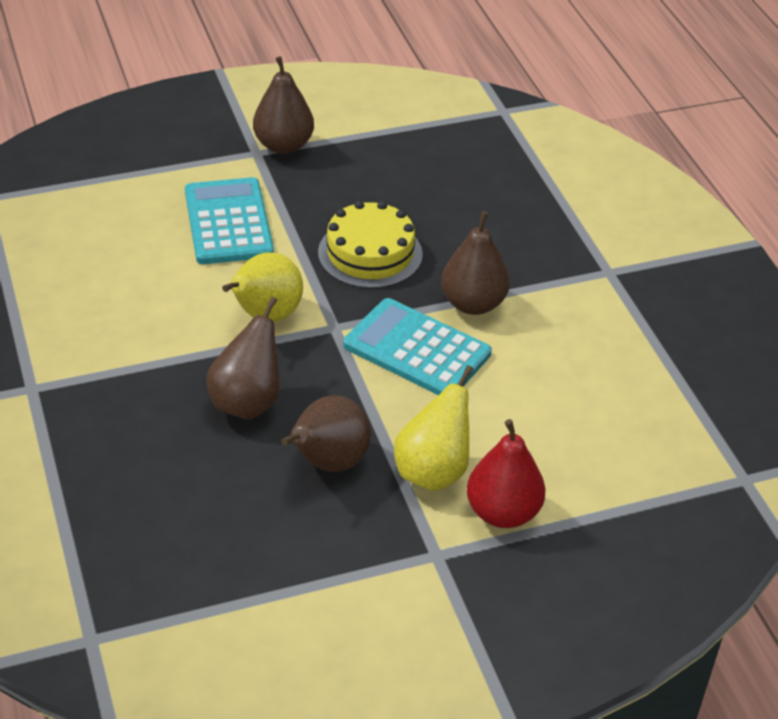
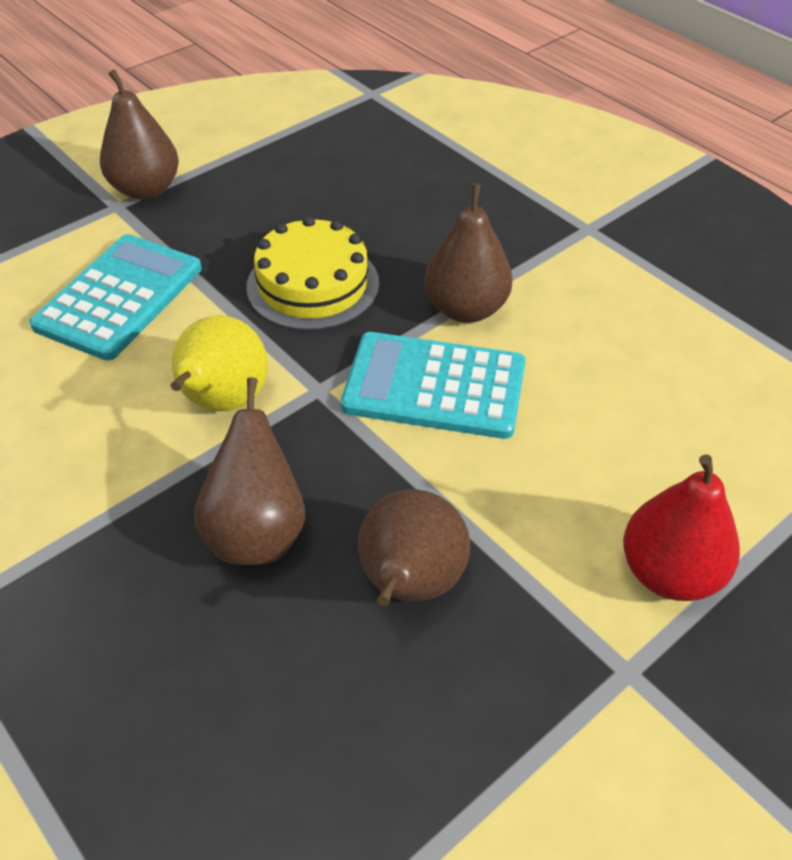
camera: 20 degrees left, 5 degrees up
turquoise calculator [185,177,274,264] -> turquoise calculator turned 60 degrees clockwise [29,234,202,361]
yellow pear [394,365,474,491] -> none

